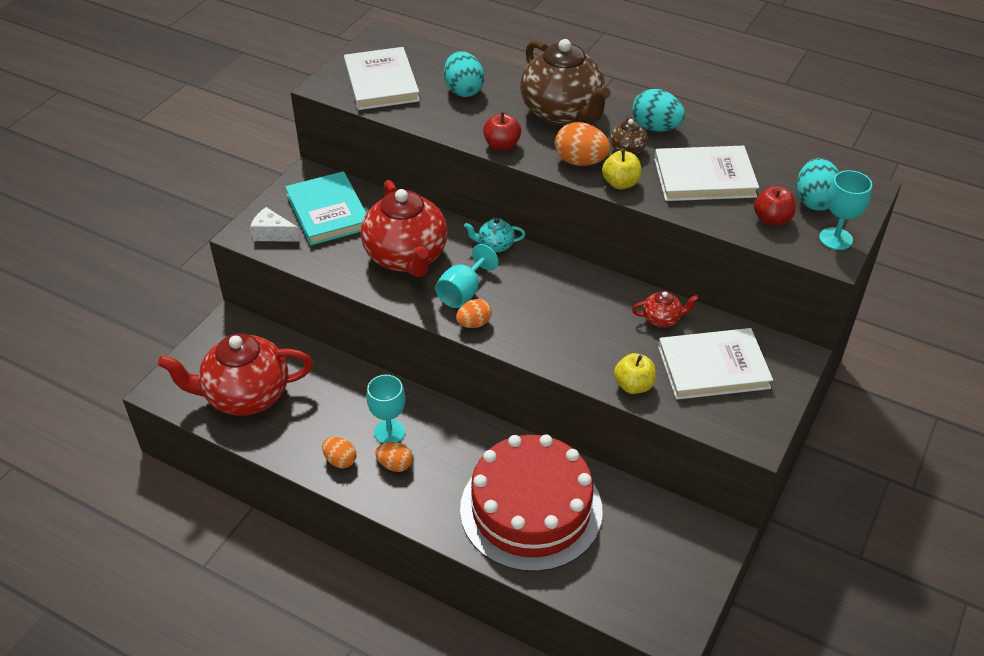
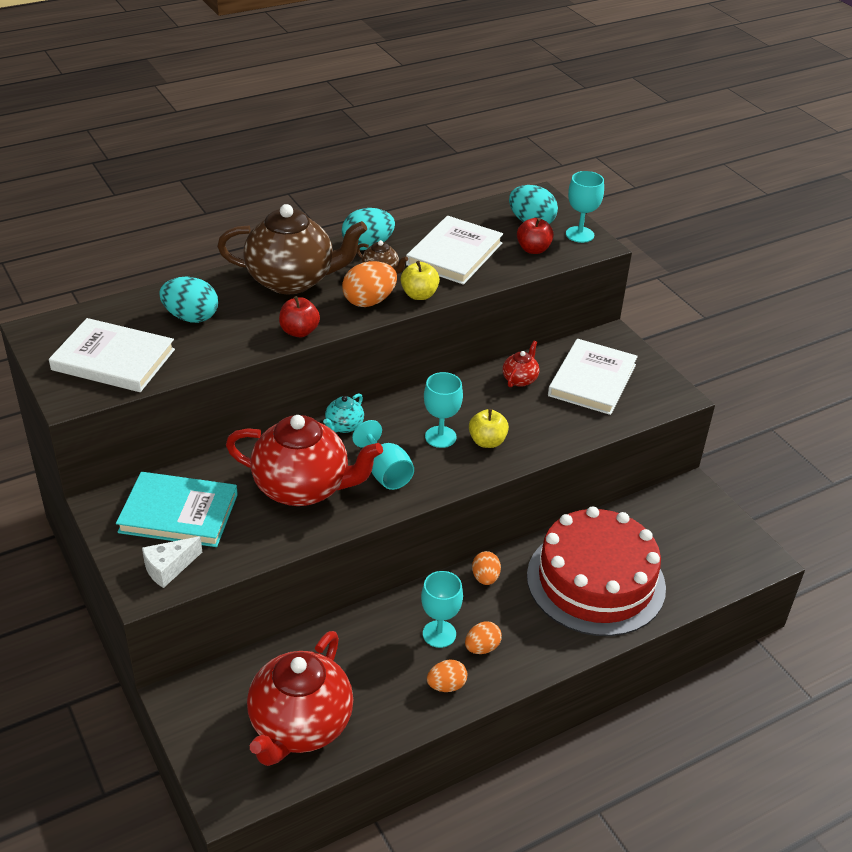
camera: 60 degrees left, 5 degrees down
orange egg [456,299,492,328] -> orange egg moved to [472,551,501,585]
yellow apple [614,353,656,394] -> yellow apple moved to [469,409,509,448]
none -> turquoise goblet [424,372,463,448]

